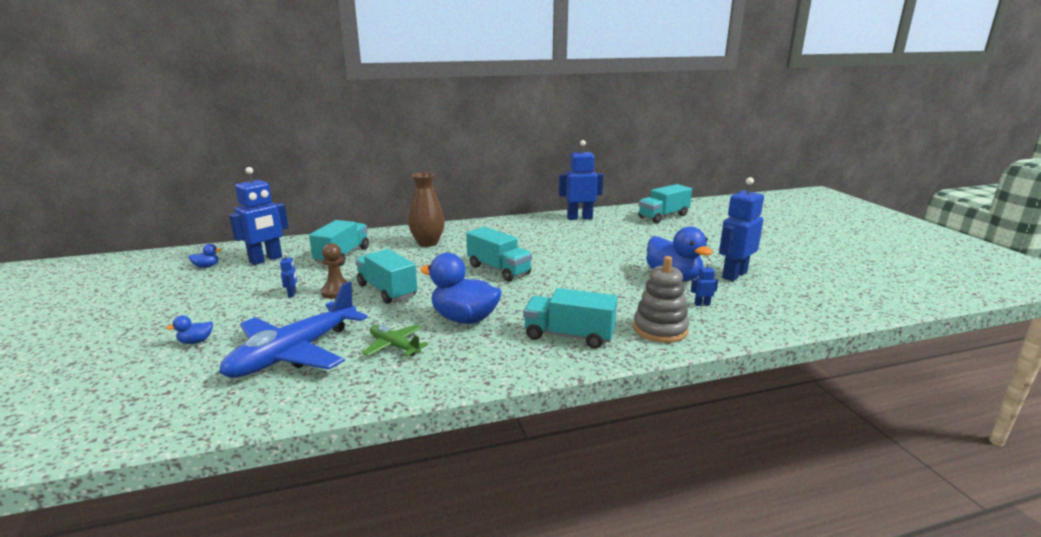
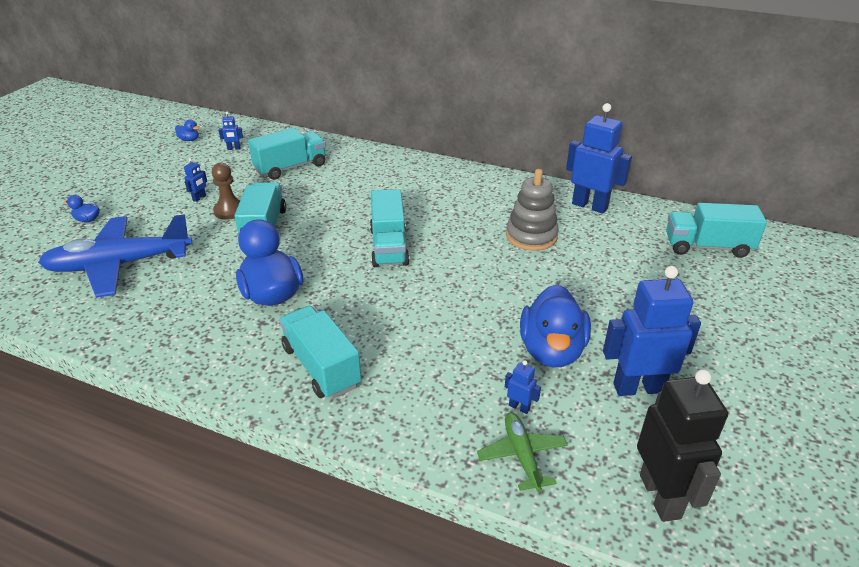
camera: 40 degrees right, 15 degrees up
blue robot [229,167,289,265] -> blue robot [219,112,243,150], size x0.42
green plane [362,325,428,356] -> green plane moved to [477,412,568,492]
brown vase [408,172,445,247] -> none
grey stacking toy [633,256,689,343] -> grey stacking toy moved to [506,169,559,251]
none -> black robot [637,369,728,522]

